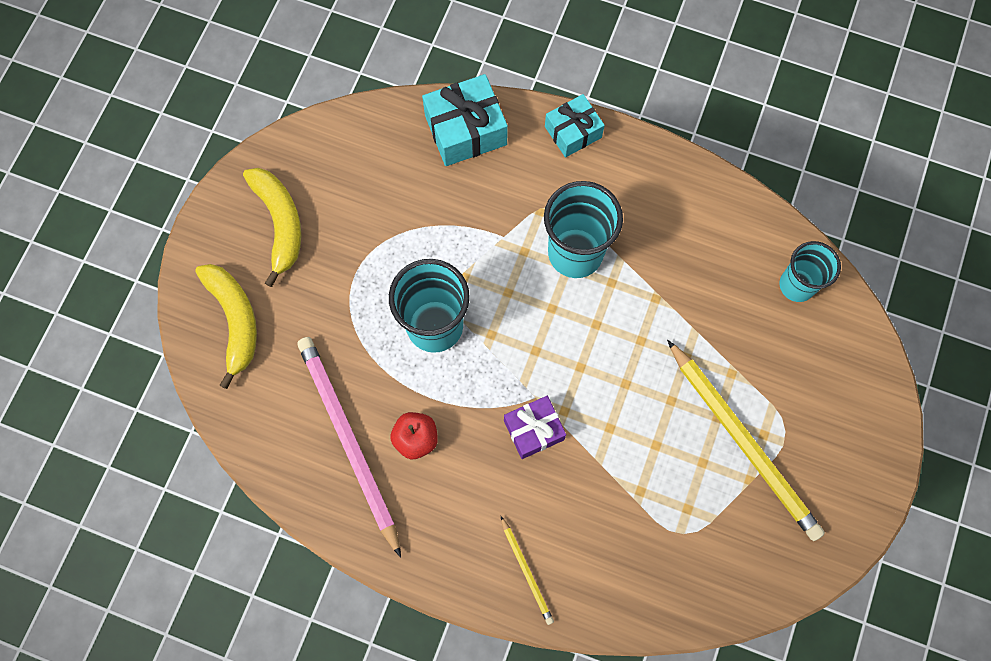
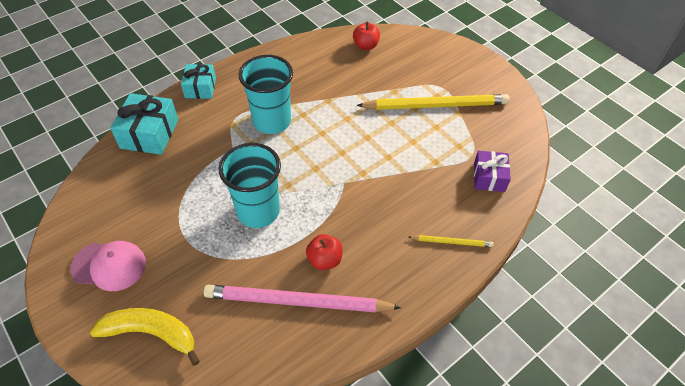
camera: 60 degrees left, 20 degrees down
yellow banana [243,168,301,287] -> pink cap [70,241,146,291]
purple gift [504,396,566,459] -> purple gift moved to [474,151,511,192]
turquoise cup [780,241,841,302] -> red apple [353,22,380,50]

